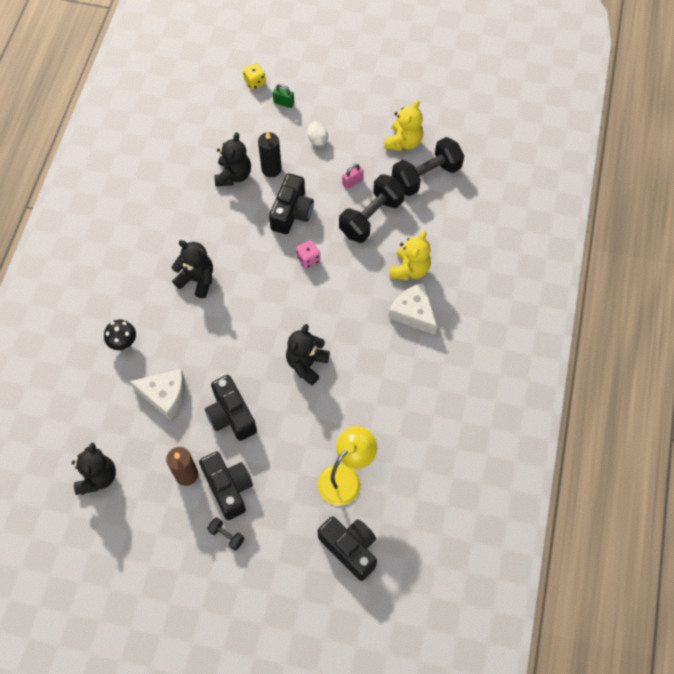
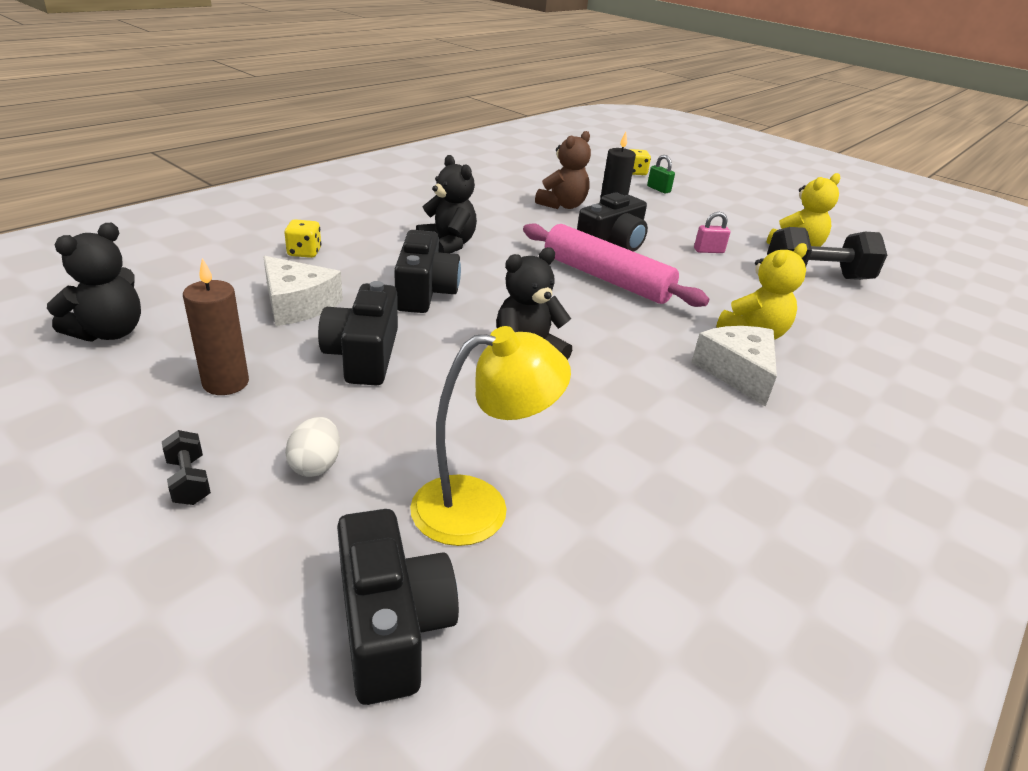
camera: 25 degrees right, 30 degrees down
black mushroom [104,320,136,350] -> yellow dice [284,219,322,258]
black camera [199,452,253,520] -> black camera moved to [394,230,461,313]
black teddy bear [214,132,251,186] -> brown teddy bear [535,131,591,209]
pink dice [296,240,320,268] -> pink rolling pin [523,223,709,307]
white egg [308,121,328,146] -> white egg moved to [285,417,340,477]
black dumbbell [339,174,405,243] -> none

